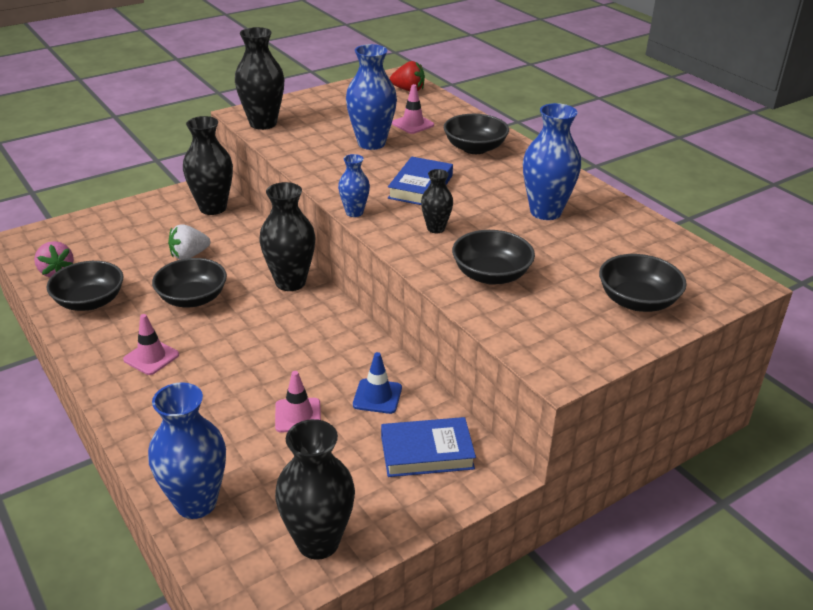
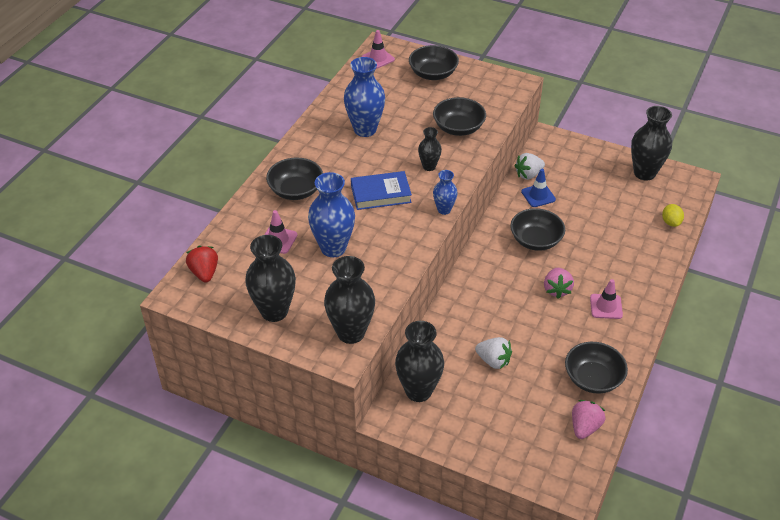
camera: 120 degrees left, 10 degrees up
blue vase [148,382,226,519] -> yellow lemon [662,204,684,227]
black bowl [152,258,227,307] -> black bowl moved to [510,208,565,251]
black vase [259,182,315,291] -> black vase moved to [245,235,296,322]
pink traffic cone [275,371,321,433] -> pink traffic cone moved to [362,30,395,69]
blue book [381,417,476,477] -> none
none -> white strawberry [515,153,545,180]
none -> pink strawberry [544,268,574,299]

